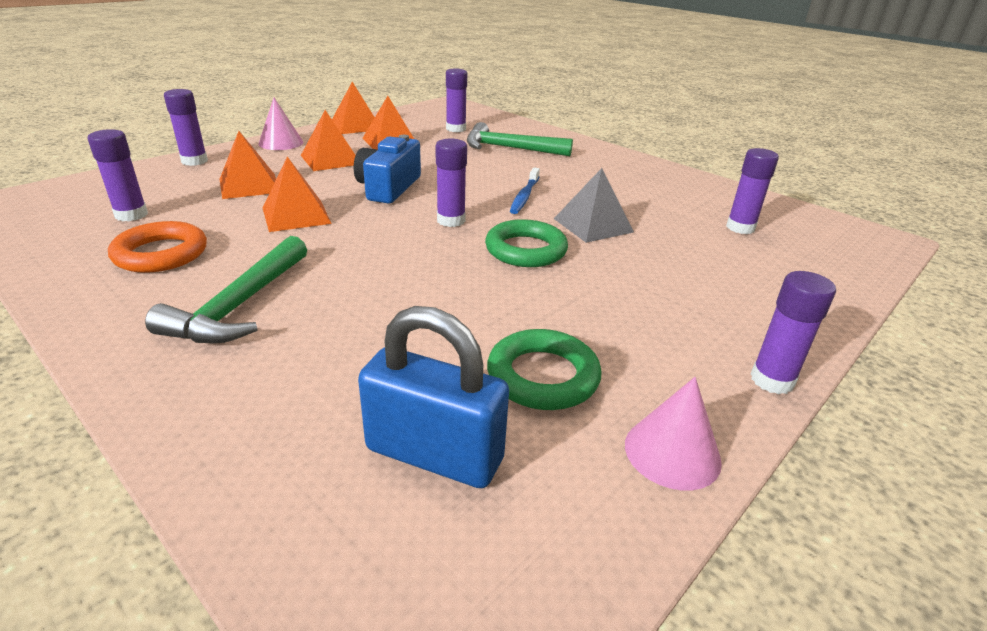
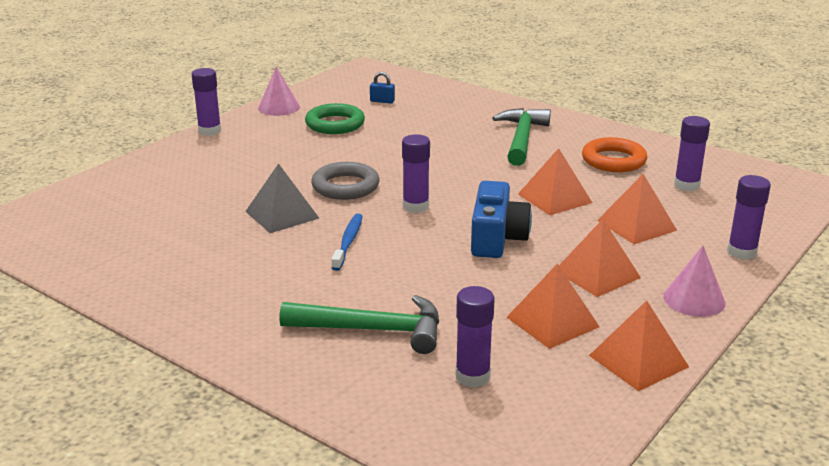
camera: 175 degrees right, 5 degrees down
blue padlock [358,306,509,488] -> blue padlock [370,72,395,104], size x0.42
green ring [485,219,568,267] -> grey ring [311,162,380,200]
purple glue stick [726,148,779,234] -> none

